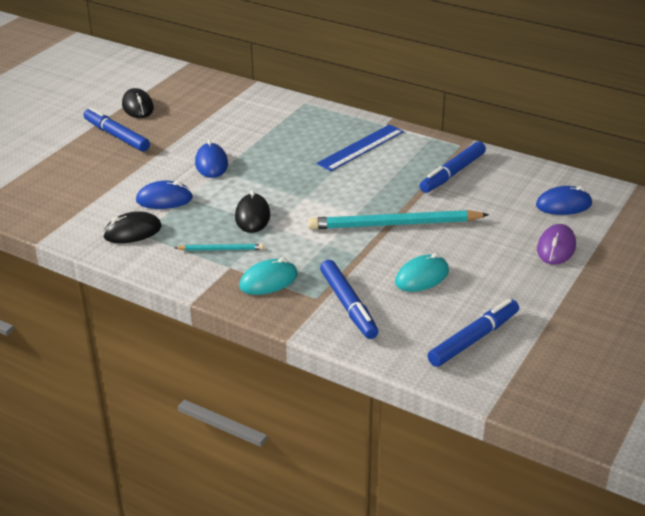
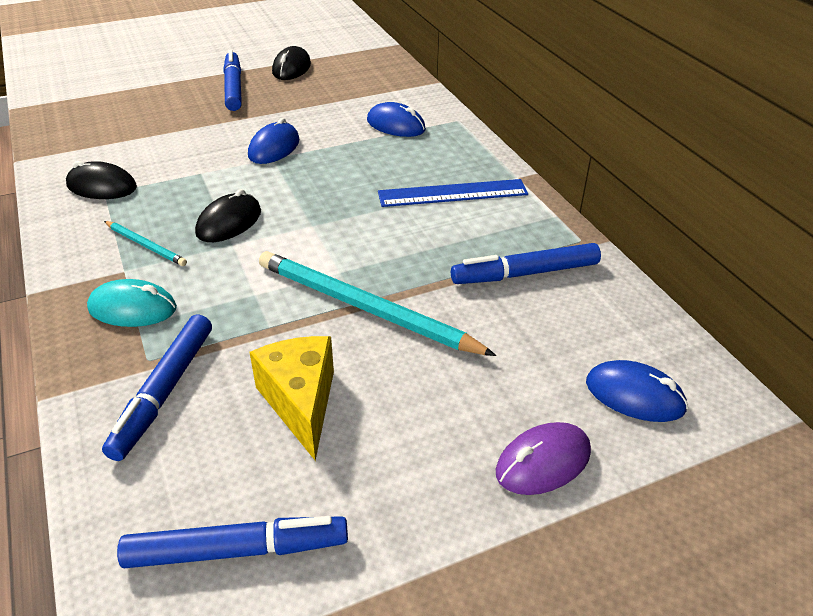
camera: 35 degrees right, 5 degrees up
blue mouse [136,181,193,209] -> blue mouse moved to [367,102,426,137]
turquoise mouse [395,253,449,292] -> yellow cheese [250,336,334,461]

